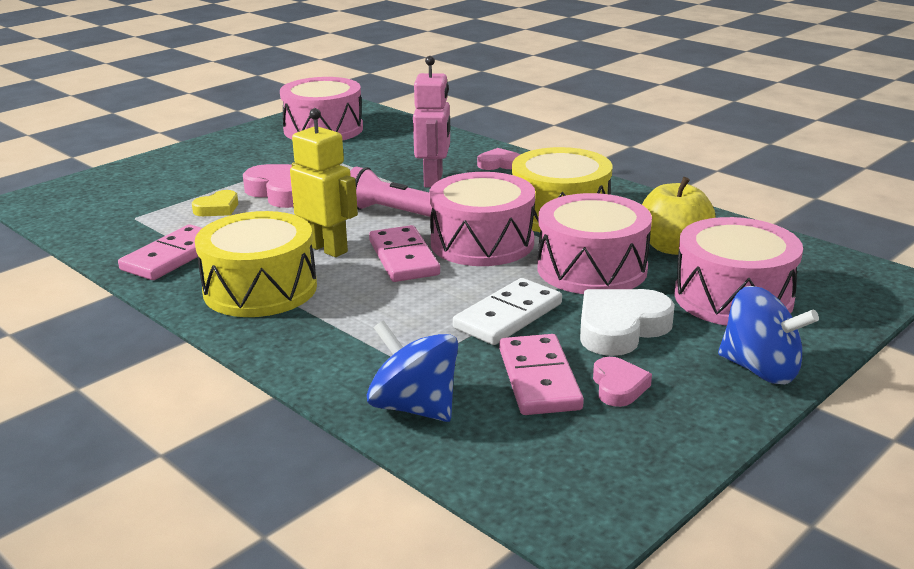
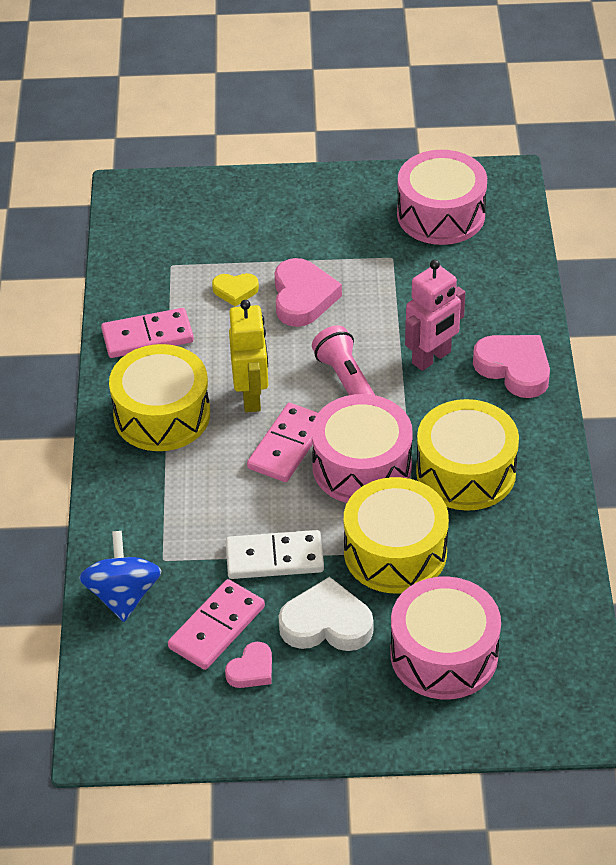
camera: 45 degrees right, 20 degrees up
pink heart [477,148,520,170] -> pink heart [473,335,550,398], size x1.75
pink drum [537,193,652,294] -> yellow drum [344,477,449,593]
yellow apple [642,177,716,255] -> none
blue spinning top [718,286,819,384] -> none

